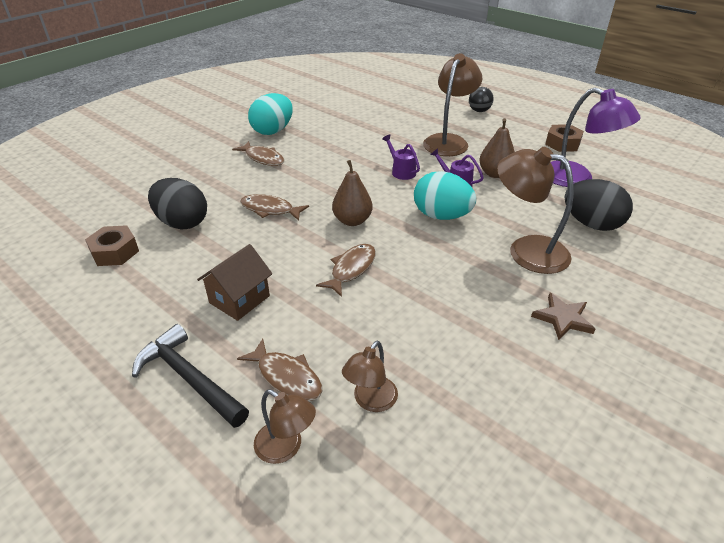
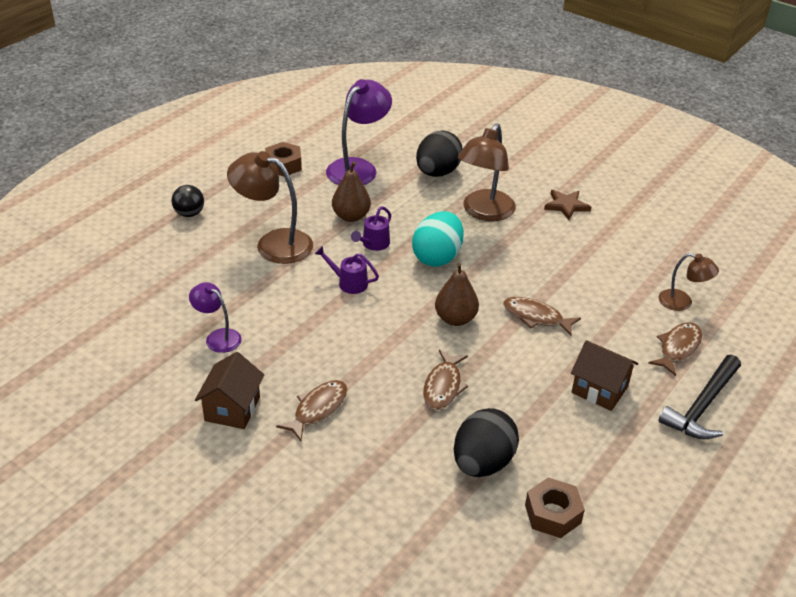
camera: 95 degrees left, 0 degrees up
turquoise egg [248,93,293,135] -> brown house [195,352,264,429]
brown lamp [254,389,316,464] -> none
purple watering can [382,135,420,180] -> purple watering can turned 60 degrees clockwise [315,246,379,294]
none -> purple lamp [189,282,242,353]

